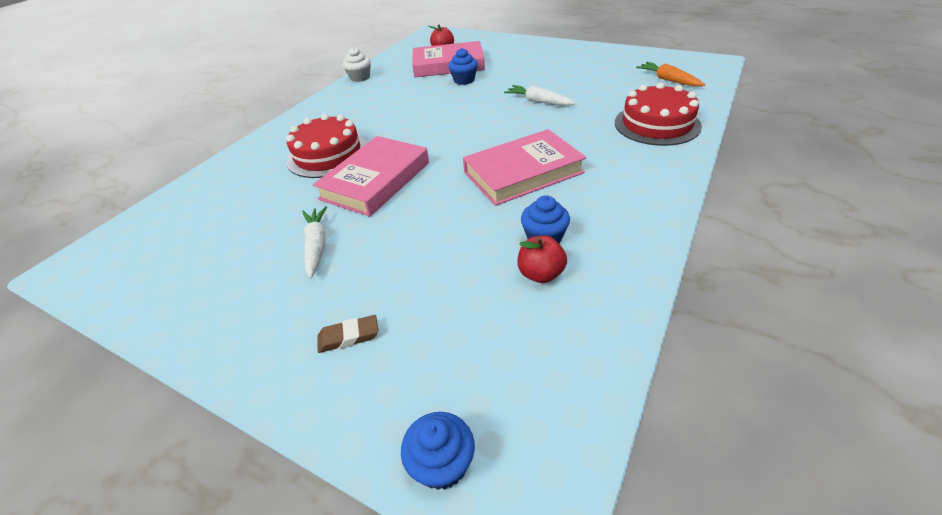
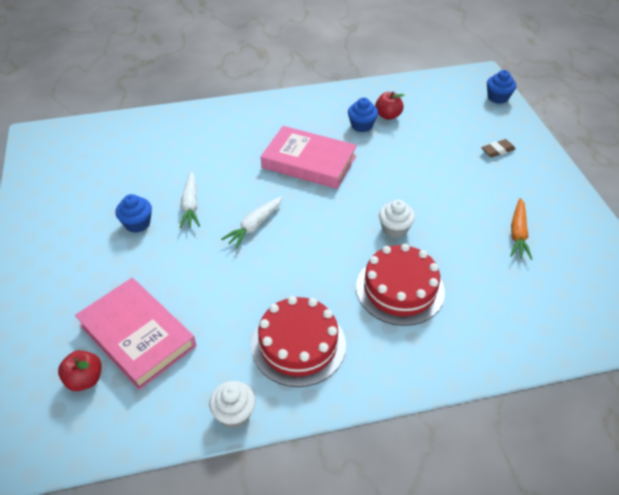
camera: 135 degrees left, 5 degrees up
white carrot [302,206,327,279] -> white carrot moved to [221,196,283,249]
pink book [313,136,429,217] -> white cupcake [379,200,415,238]
brown eraser [317,315,378,353] -> brown eraser turned 60 degrees counterclockwise [481,139,516,158]
blue cupcake [448,48,478,85] -> blue cupcake moved to [115,194,152,233]
red cake [615,82,702,146] -> red cake moved to [251,296,346,387]
orange carrot [636,62,705,87] -> orange carrot moved to [510,198,532,260]

